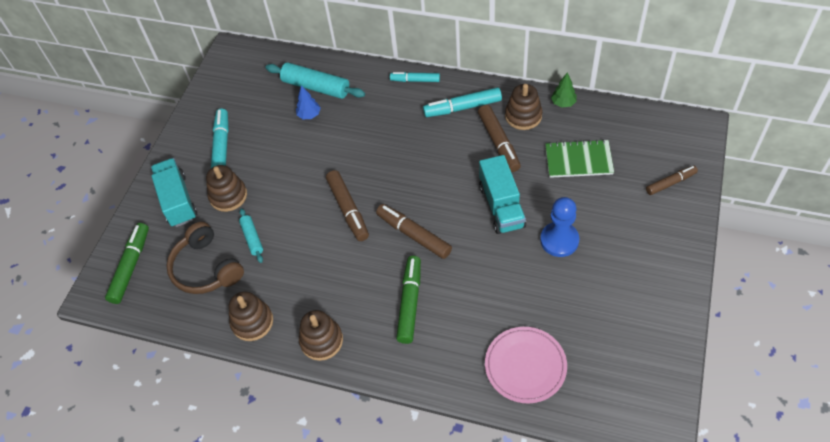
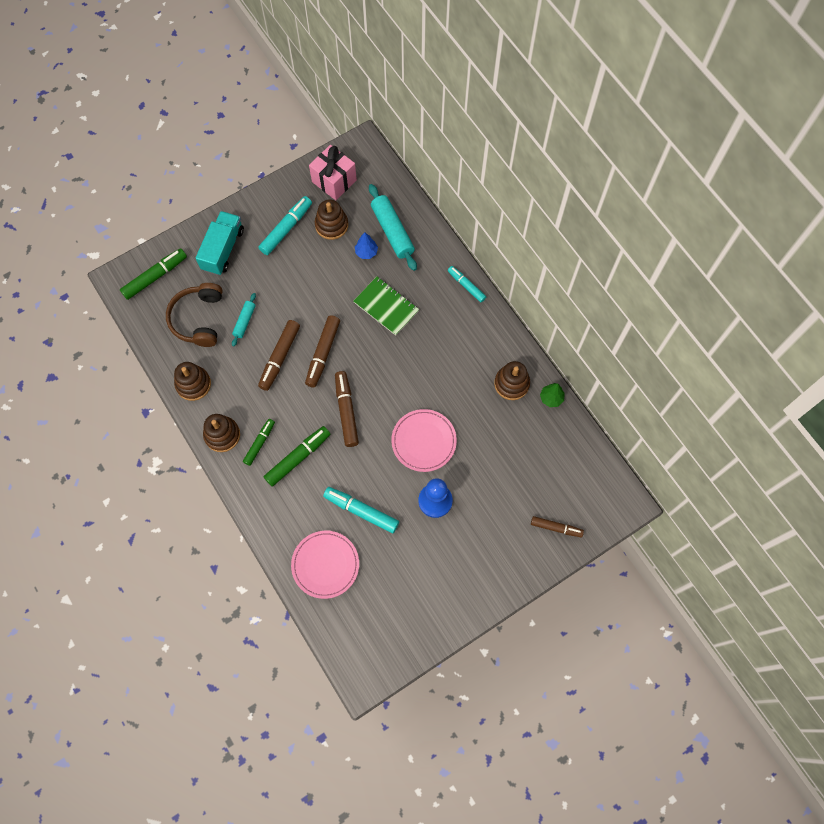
camera: 35 degrees right, 15 degrees up
brown stacking toy [206,165,247,212] -> brown stacking toy moved to [315,199,348,240]
turquoise marker [423,87,502,117] -> turquoise marker moved to [323,487,399,533]
brown marker [478,105,521,172] -> brown marker moved to [258,320,300,391]
turquoise truck [479,155,526,234] -> pink plate [391,409,457,472]
green notebook [545,139,614,178] -> green notebook moved to [354,277,419,336]
none -> green marker [243,419,275,466]
none -> pink gift [309,145,357,200]

